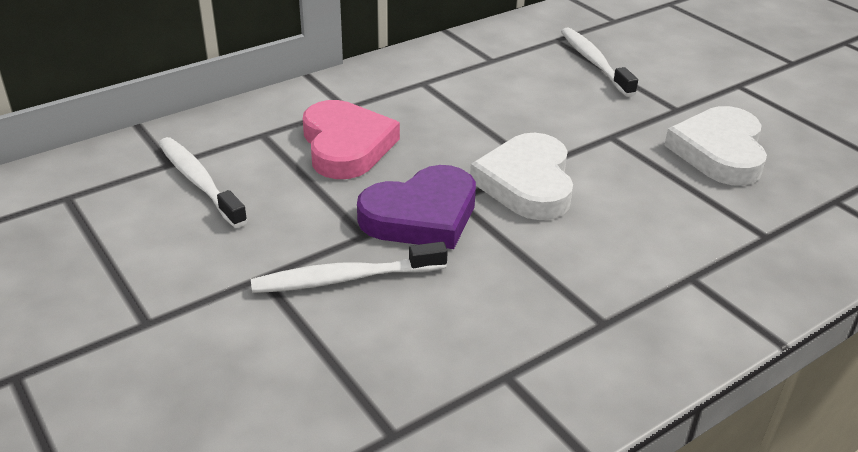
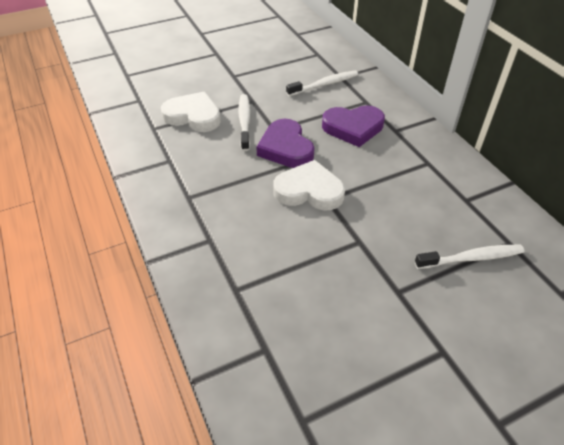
camera: 100 degrees right, 10 degrees up
pink heart [303,100,400,179] -> purple heart [322,105,385,147]
white heart [664,106,767,186] -> white heart moved to [161,92,221,132]

